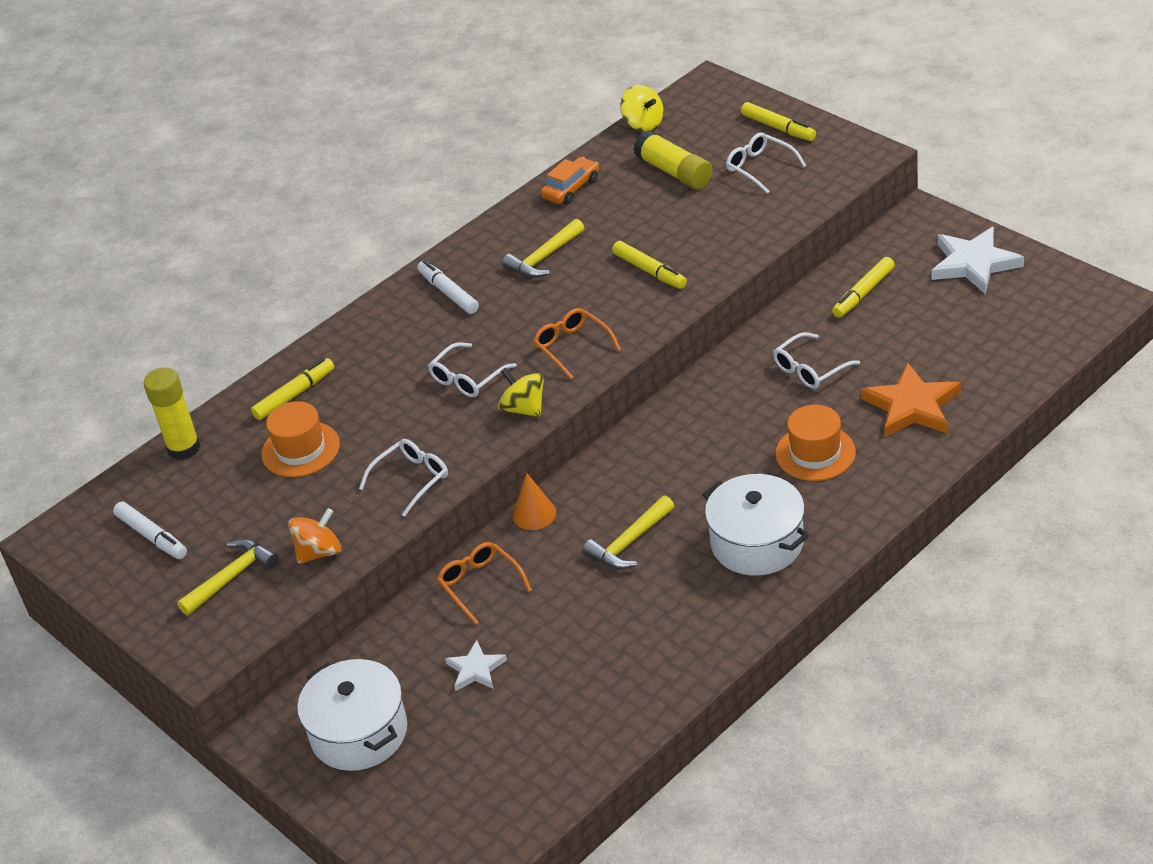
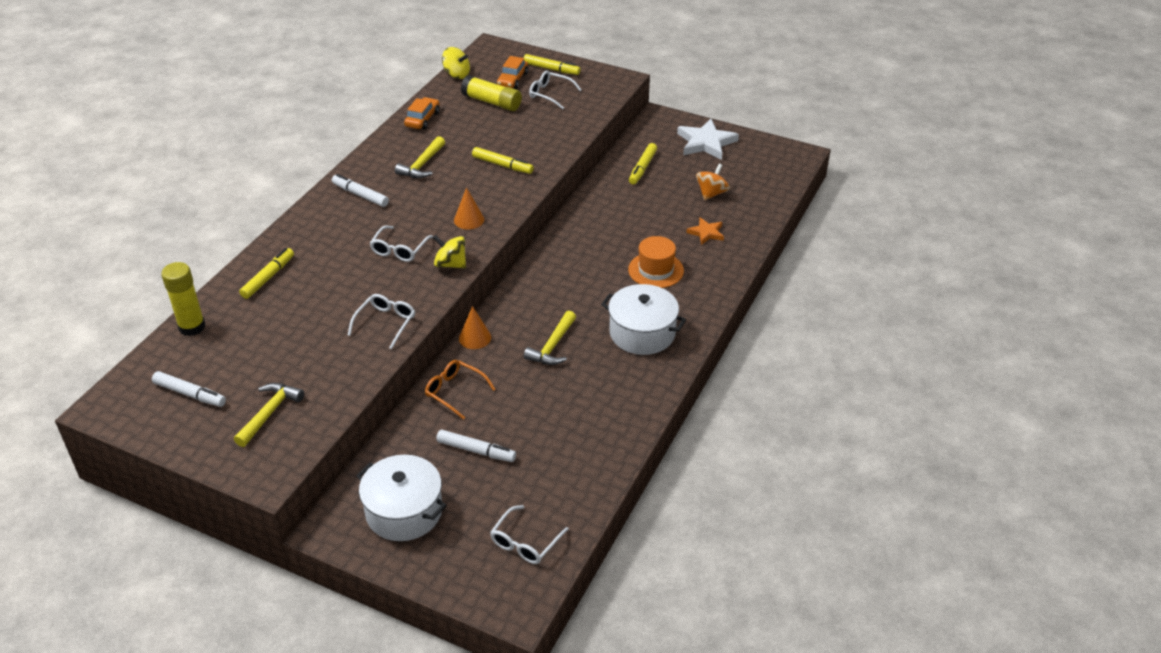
camera: 25 degrees left, 0 degrees up
orange hat [261,401,340,477] -> none
orange spinning top [288,508,341,564] -> orange spinning top moved to [696,164,730,200]
white star [445,640,507,691] -> white marker [436,429,516,462]
orange glasses [533,308,621,379] -> orange cone [454,187,484,229]
white glasses [773,332,860,389] -> white glasses moved to [490,505,569,564]
orange star [861,363,961,437] -> orange star [686,217,724,245], size x0.57
none -> orange car [497,56,528,89]

